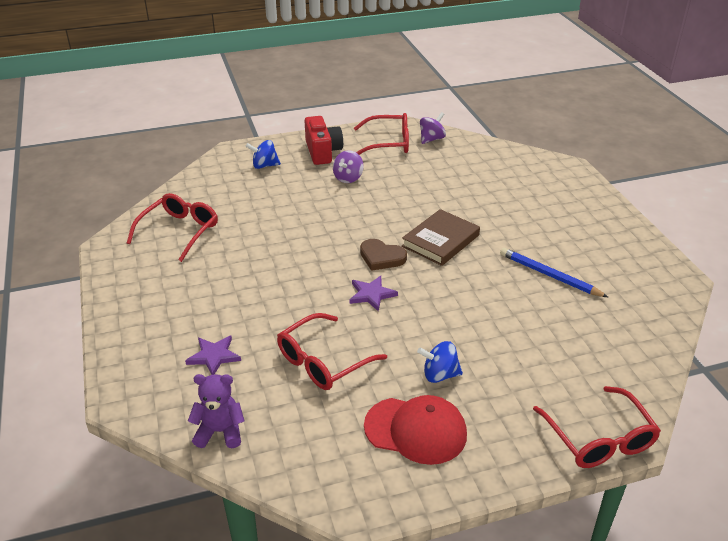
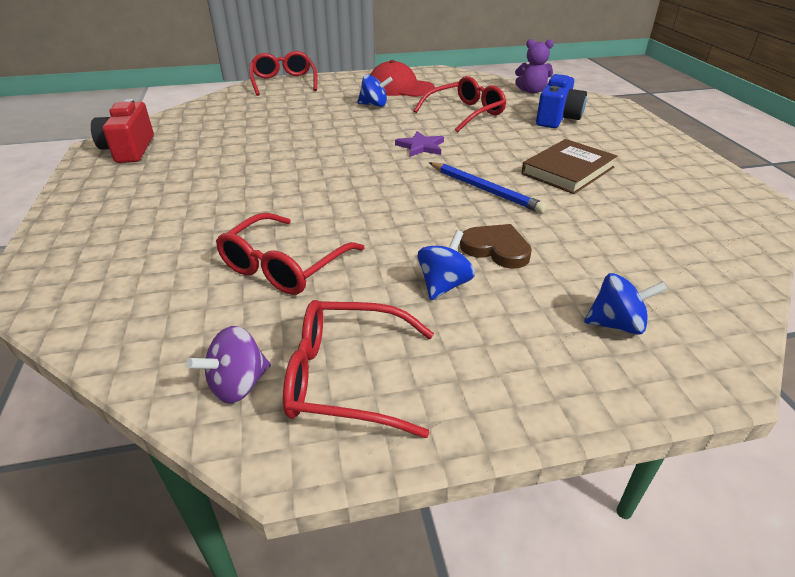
camera: 175 degrees left, 0 degrees up
red glasses [127,193,218,262] -> red glasses moved to [216,213,365,295]
purple star [185,335,241,375] -> blue camera [536,74,587,128]
red camera [305,116,343,165] -> red camera moved to [91,99,154,163]
purple spinning top [333,150,364,183] -> blue spinning top [418,230,475,300]
brown heart [360,239,407,271] -> brown heart moved to [460,224,532,268]
brown book [402,209,480,266] -> brown book moved to [521,139,617,194]
blue pencil [500,248,609,298] -> blue pencil moved to [429,162,547,214]

